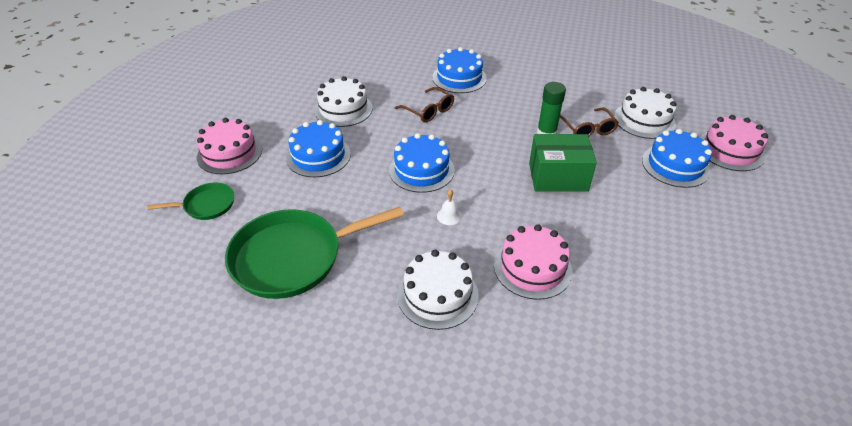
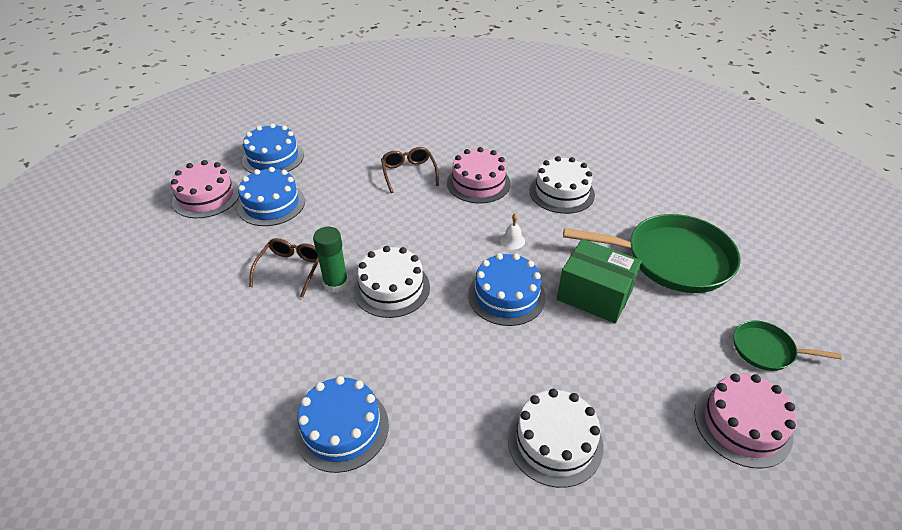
camera: 150 degrees left, 0 degrees up
blue cake [286,120,351,177] -> blue cake moved to [242,123,304,173]
brown glasses [395,87,454,123] -> brown glasses moved to [381,147,439,193]
green box [529,134,597,192] -> green box moved to [557,239,642,323]
white cake [614,87,676,139] -> white cake moved to [353,246,430,318]

